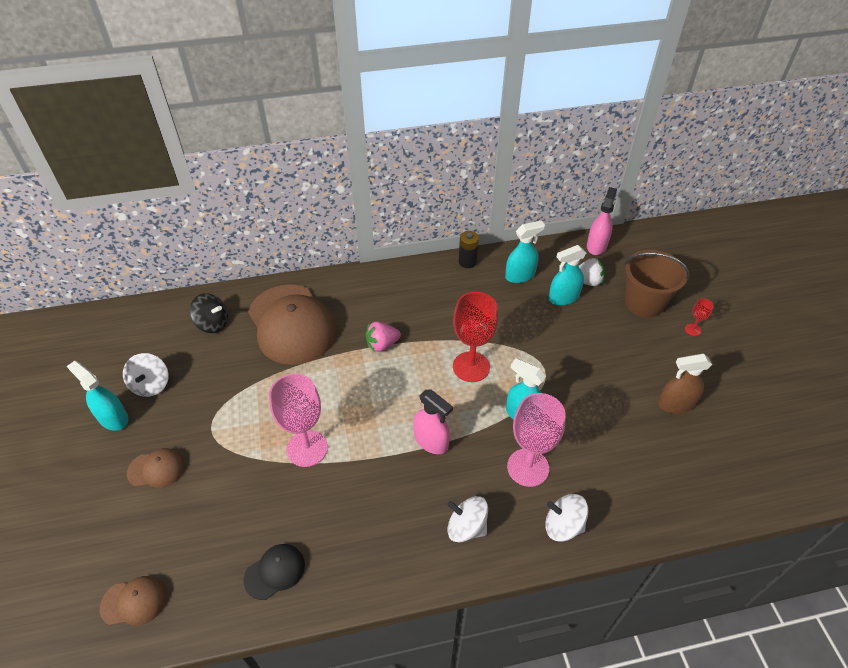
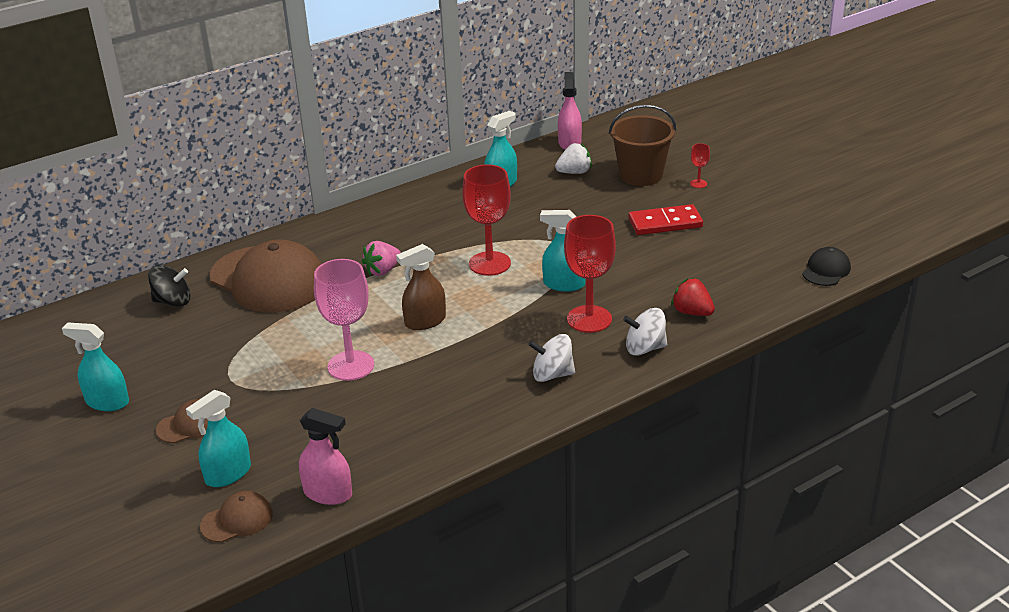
camera: 20 degrees left, 15 degrees down
white spinning top [123,353,169,397] -> none
black cap [243,544,305,600] -> black cap moved to [802,247,851,286]
pink spray bottle [413,389,453,454] -> pink spray bottle moved to [299,408,352,505]
black battery [459,231,479,268] -> none
pink goblet [507,393,566,487] -> red goblet [564,215,616,333]
turquoise spray bottle [549,245,586,305] -> turquoise spray bottle moved to [186,390,251,487]
brown spray bottle [658,354,712,414] -> brown spray bottle moved to [396,244,446,330]
none -> red domino [628,204,703,235]
none -> red strawberry [671,278,715,316]

